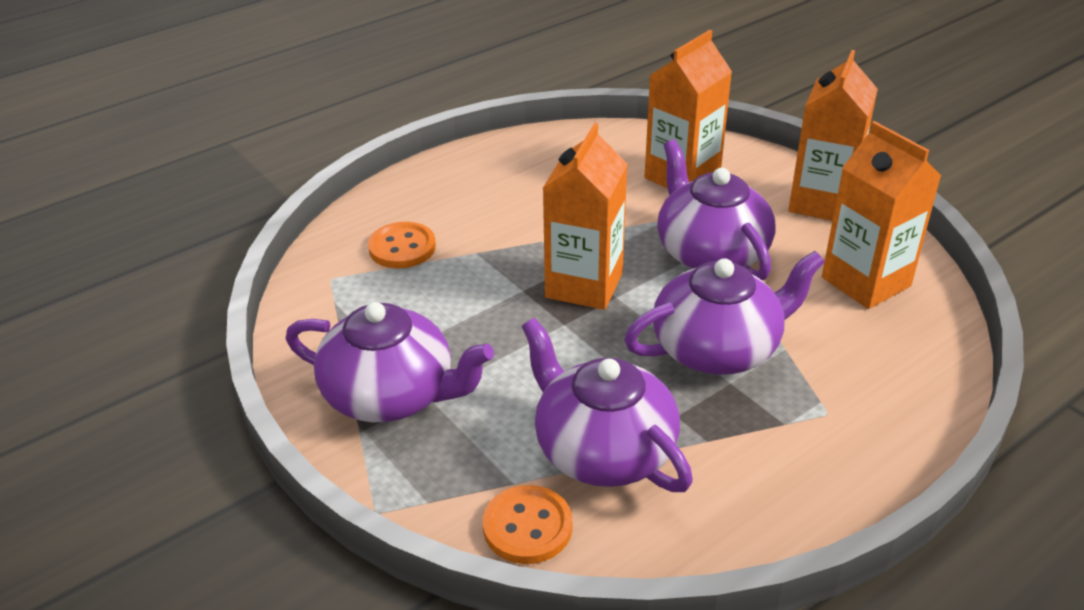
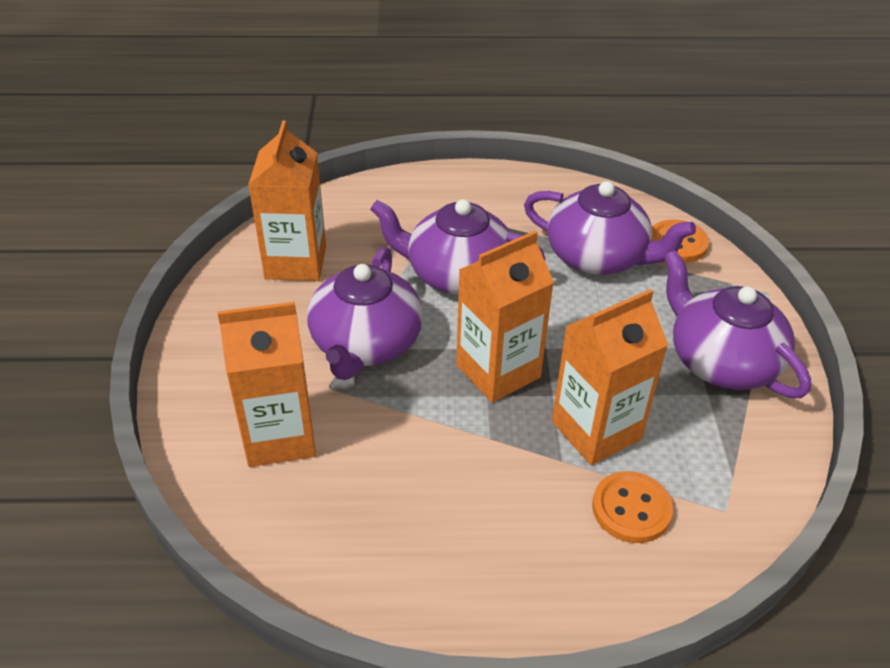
camera: 145 degrees left, 5 degrees up
purple teapot [522,318,693,492] -> purple teapot turned 60 degrees counterclockwise [524,181,696,275]
orange carton [788,50,878,221] -> orange carton moved to [552,289,668,465]

